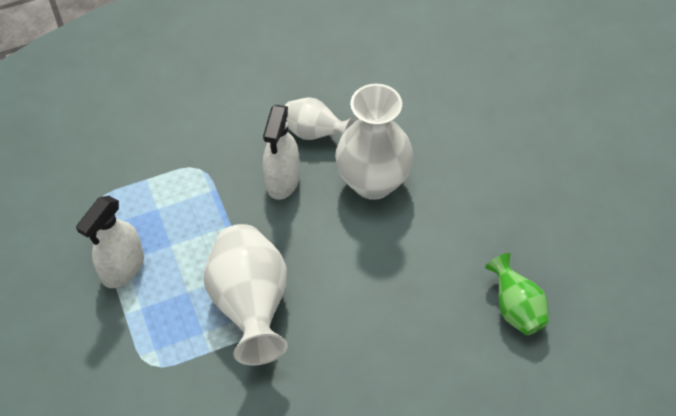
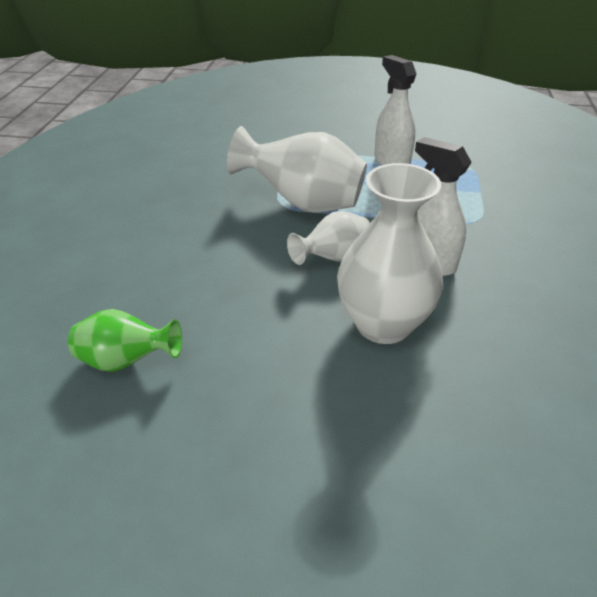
camera: 120 degrees right, 15 degrees down
white vase [285,97,356,140] -> white vase moved to [287,211,370,265]

